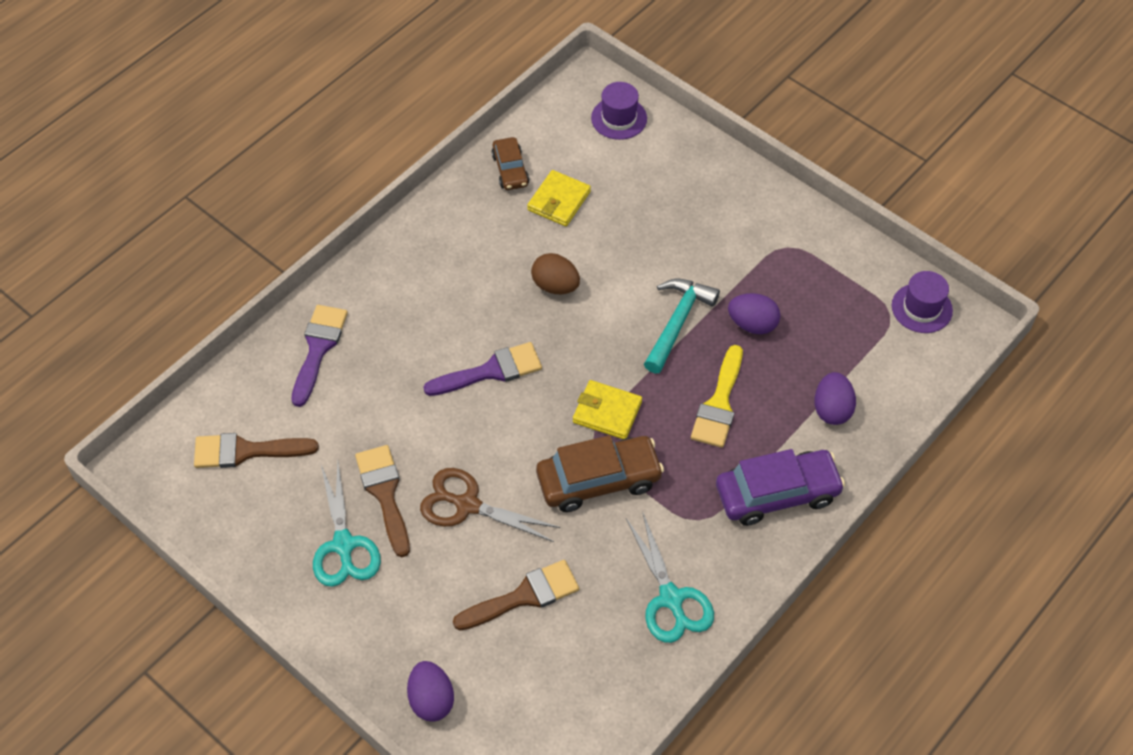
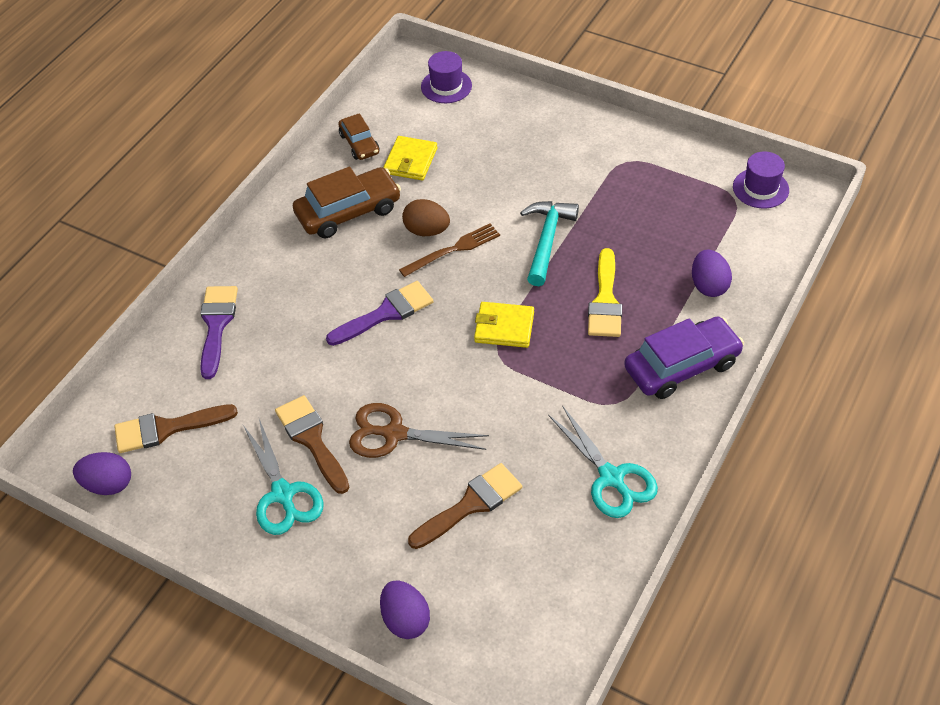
camera: 10 degrees left, 5 degrees down
brown car [536,435,664,512] -> brown car moved to [293,167,401,238]
purple egg [728,293,780,334] -> purple egg moved to [73,452,131,495]
none -> brown fork [399,223,500,277]

